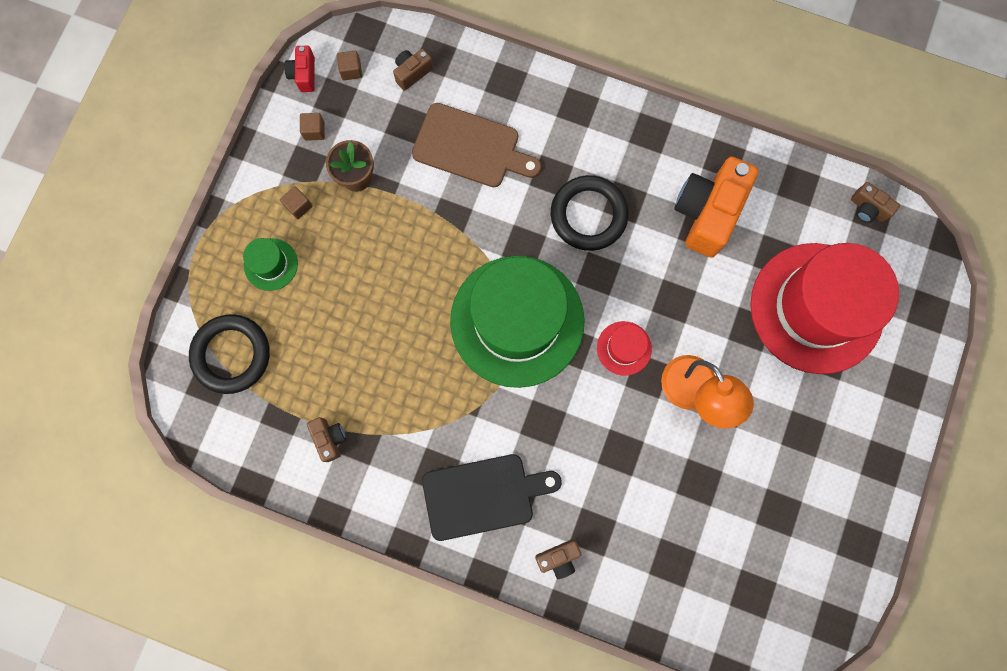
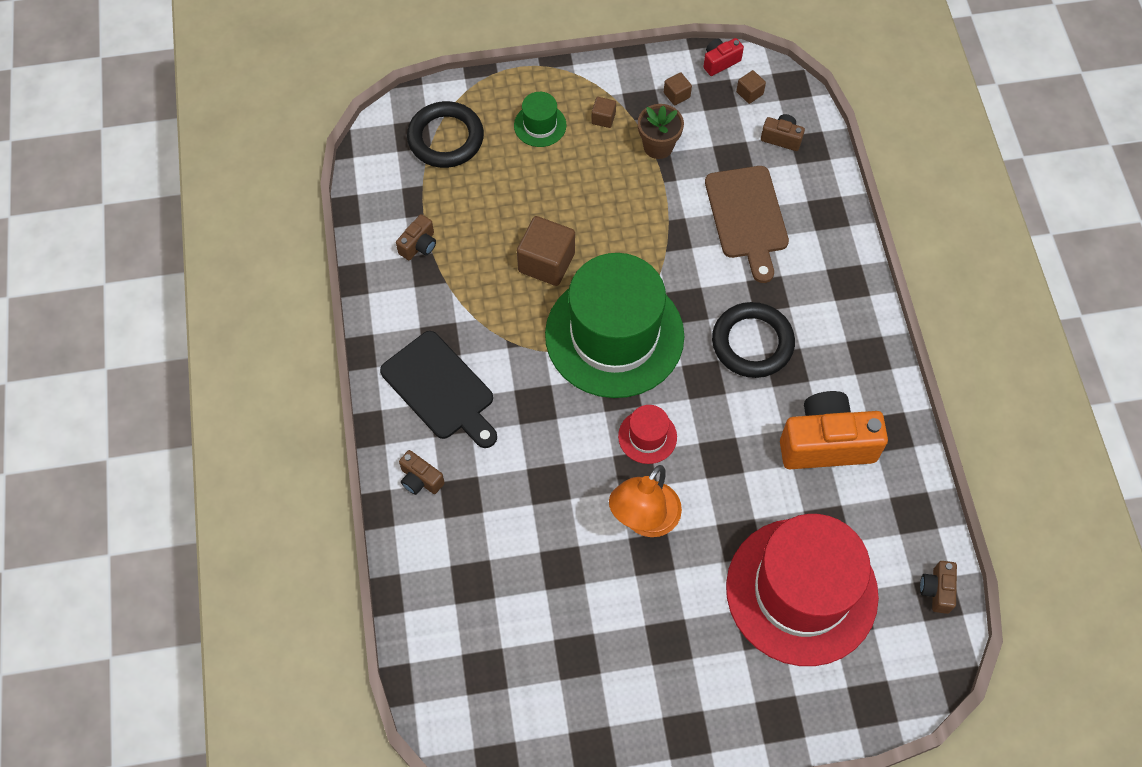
camera: 60 degrees right, 15 degrees down
none -> brown cube [517,216,575,286]

